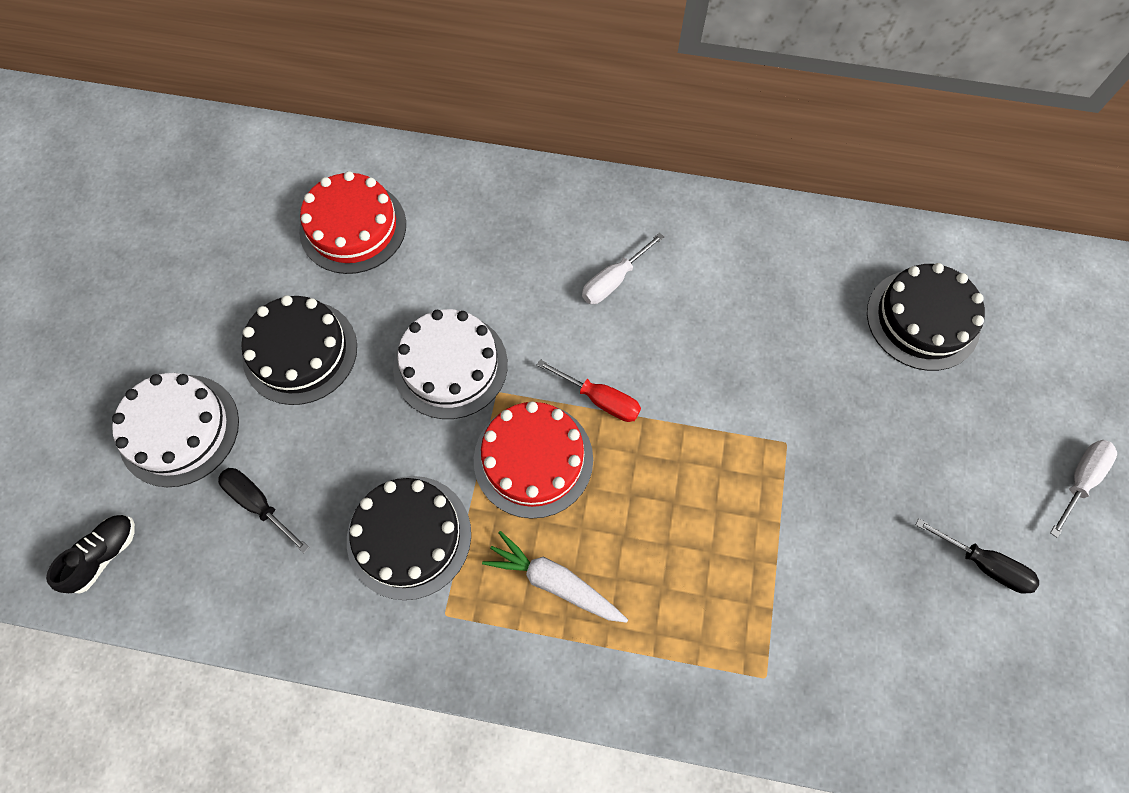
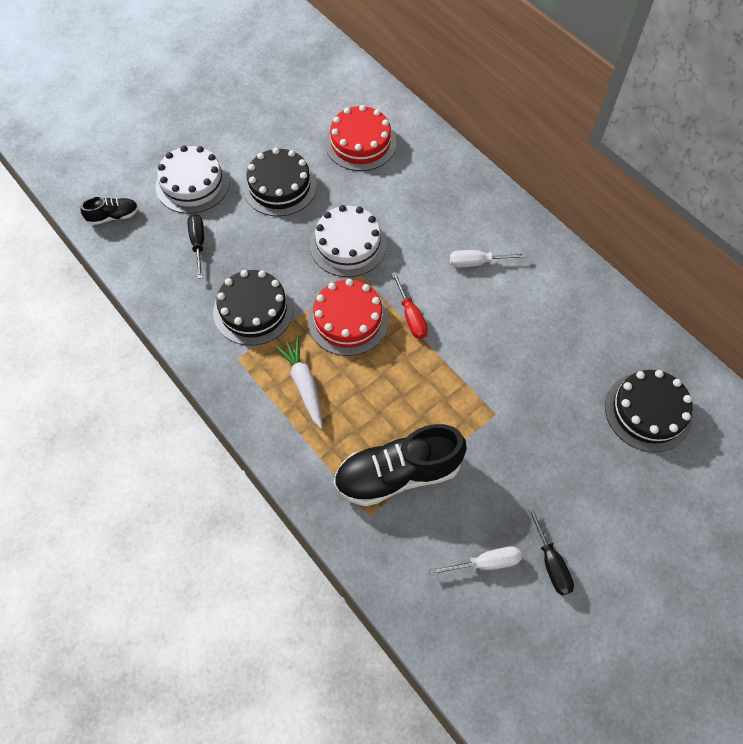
camera: 40 degrees right, 5 degrees down
white screwdriver [1050,440,1117,538] -> white screwdriver moved to [429,546,522,575]
none -> black shoe [334,424,467,506]

